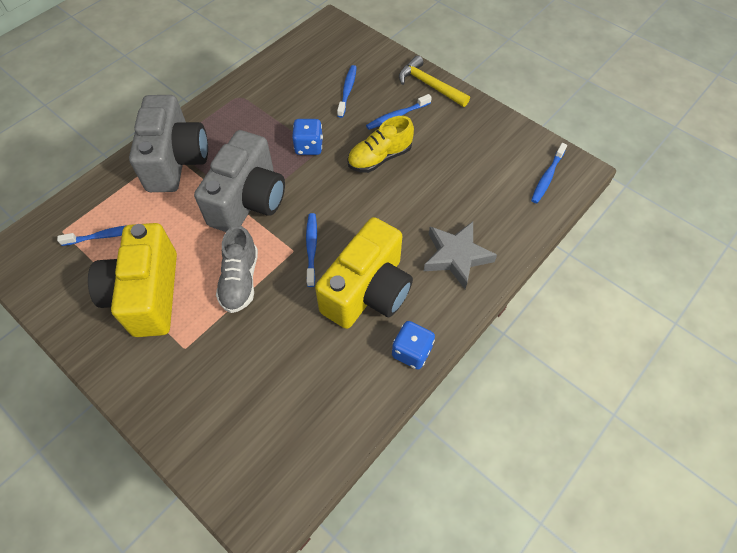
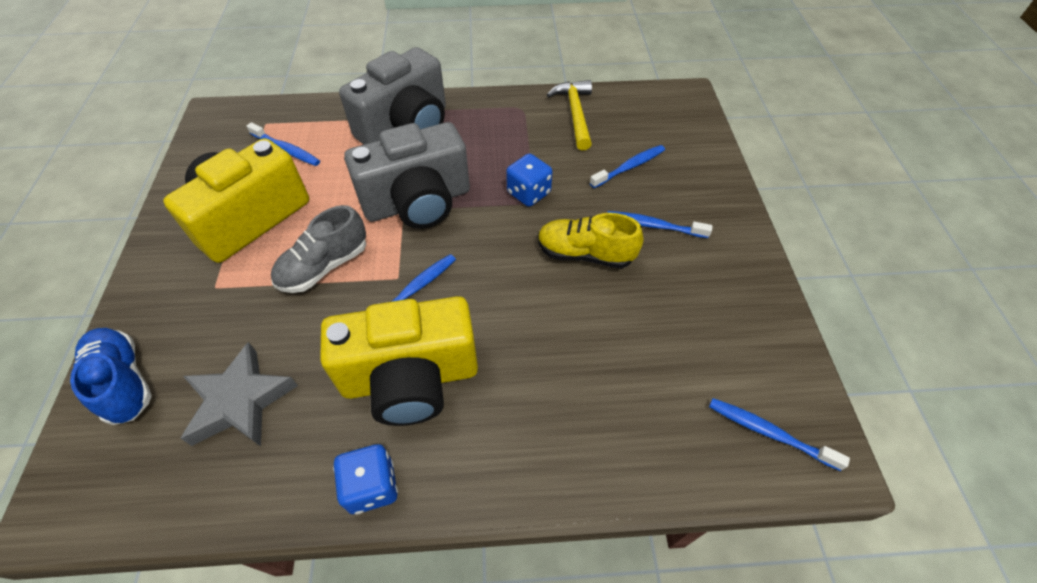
camera: 45 degrees right, 5 degrees down
yellow hammer [399,55,470,107] -> yellow hammer moved to [547,80,592,150]
grey star [424,222,497,289] -> grey star moved to [180,342,298,446]
blue toothbrush [531,143,567,203] -> blue toothbrush turned 45 degrees clockwise [709,398,850,471]
none -> blue shoe [70,328,152,425]

